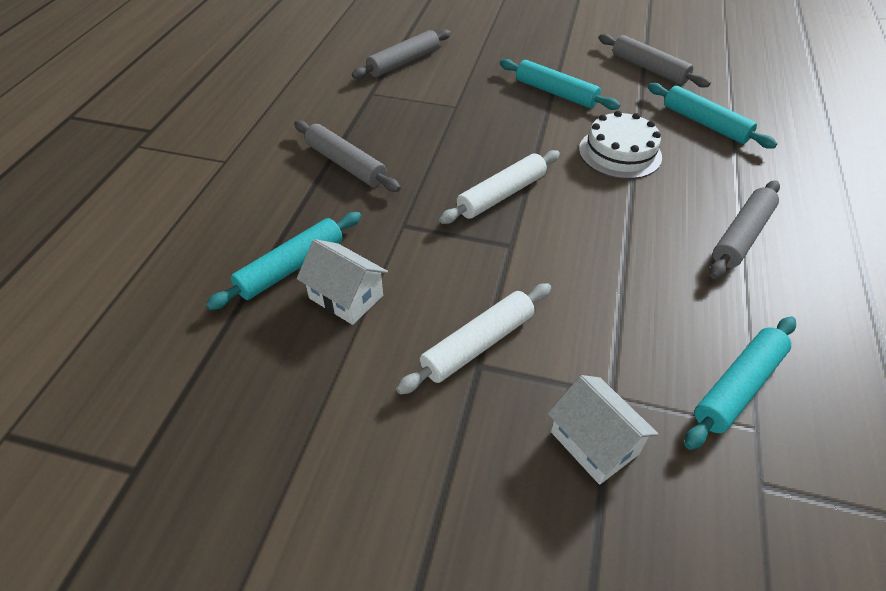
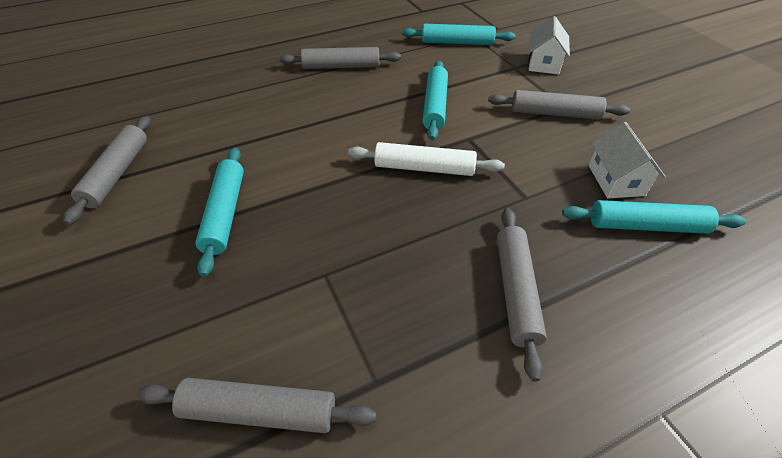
camera: 130 degrees left, 0 degrees up
white rolling pin [396,283,551,395] -> grey rolling pin [488,90,630,120]
white cake [579,111,662,179] -> none
turquoise rolling pin [648,83,777,149] -> turquoise rolling pin moved to [422,61,448,140]

